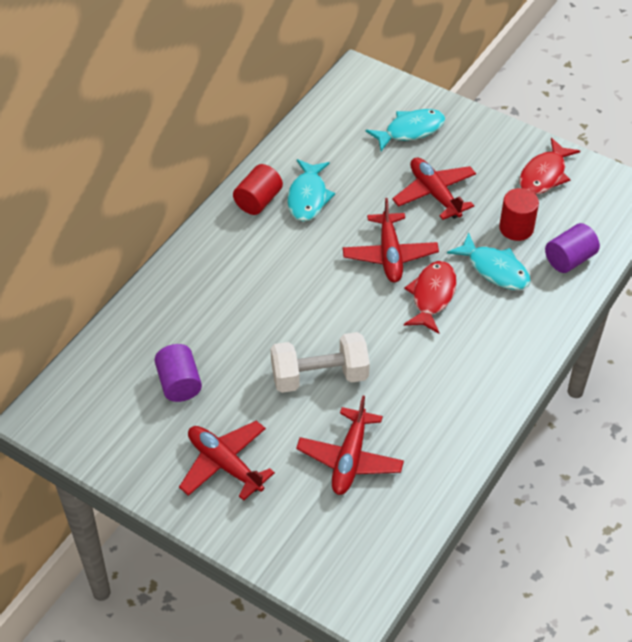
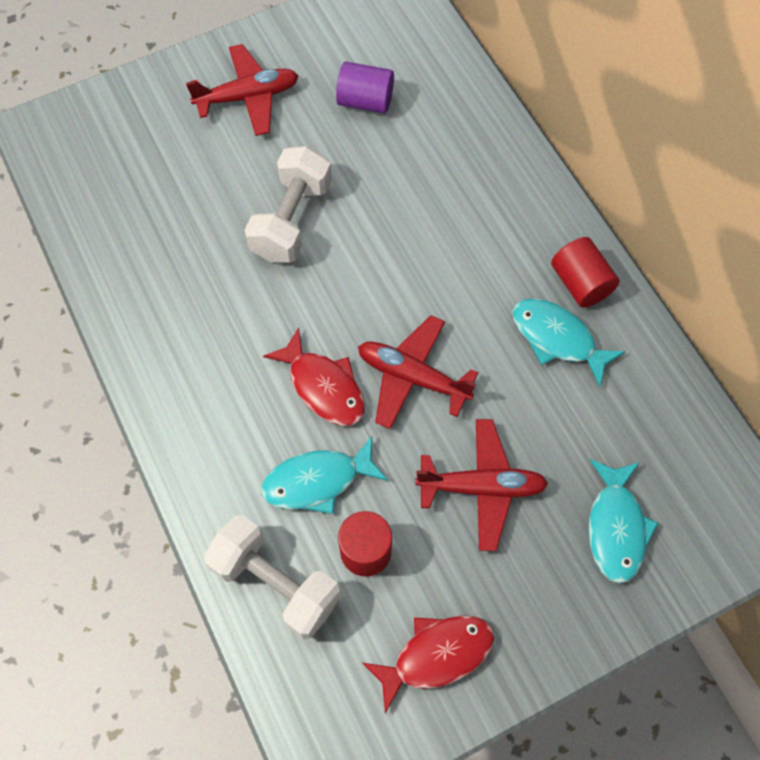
camera: 120 degrees right, 15 degrees up
red plane [296,395,404,495] -> none
red fish [519,138,580,195] -> red fish turned 90 degrees clockwise [362,615,495,713]
purple cylinder [545,223,600,273] -> white dumbbell [204,515,341,639]

